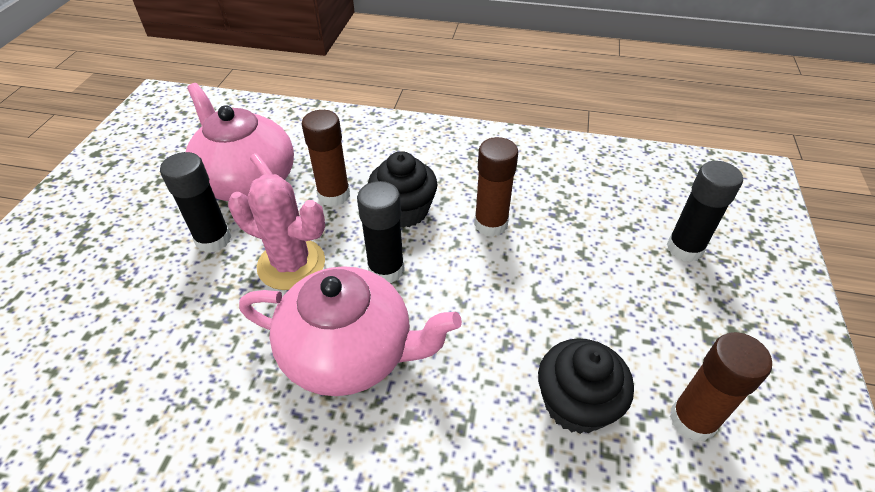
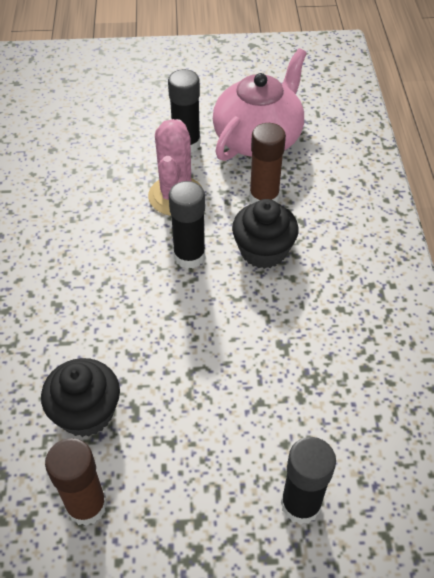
camera: 75 degrees right, 5 degrees up
pink teapot [239,266,462,396] -> none
brown glue stick [474,137,518,237] -> none

